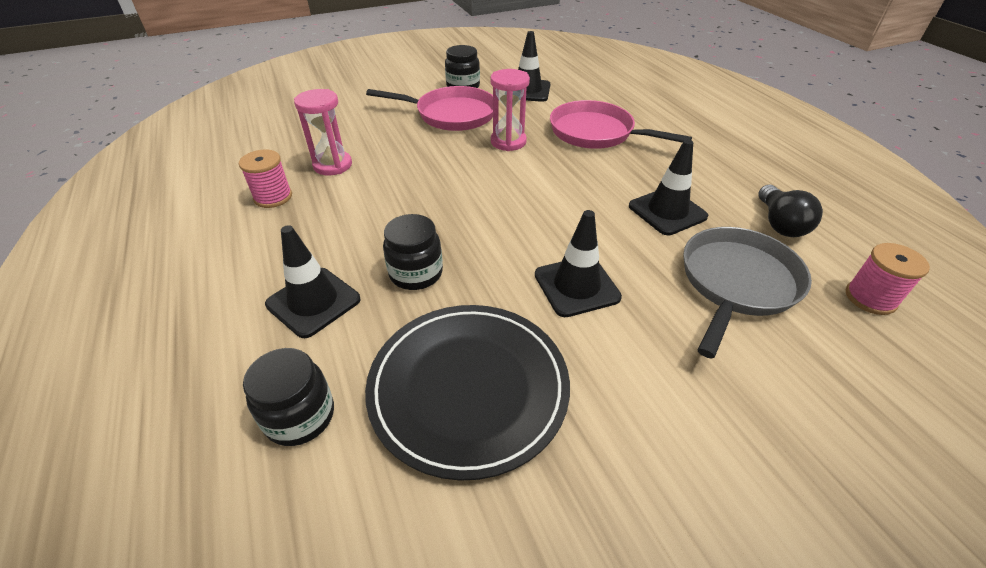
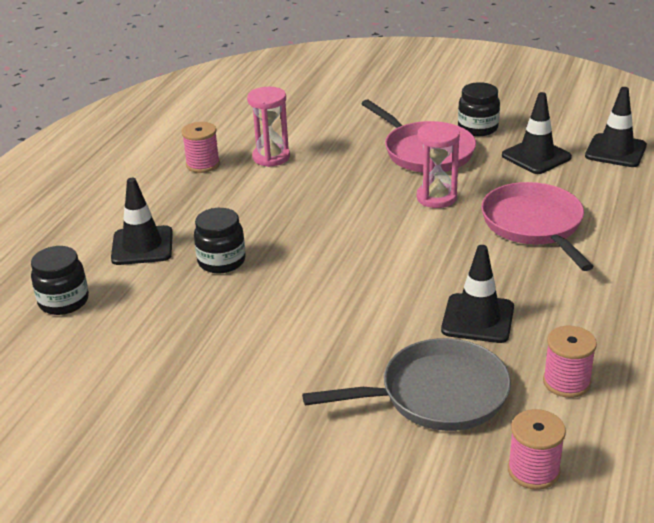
camera: 45 degrees right, 10 degrees down
black plate [365,305,570,481] -> none
black traffic cone [535,210,622,317] -> black traffic cone moved to [585,87,647,167]
black light bulb [758,185,823,237] -> pink spool [543,326,597,398]

